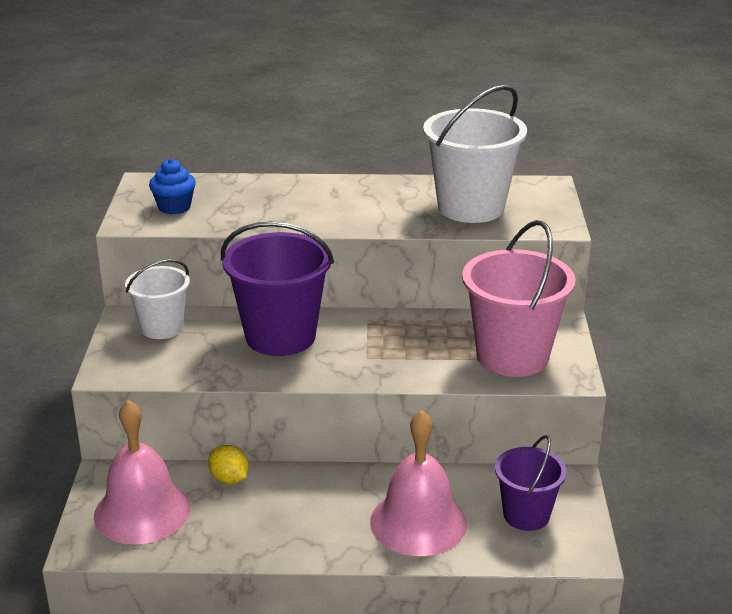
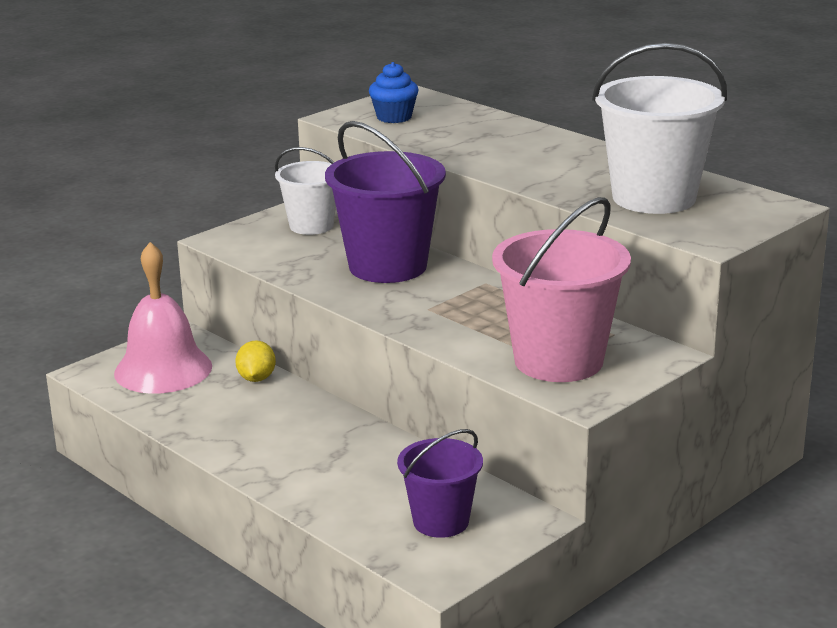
camera: 45 degrees right, 5 degrees down
pink bell [370,410,467,556] -> none

